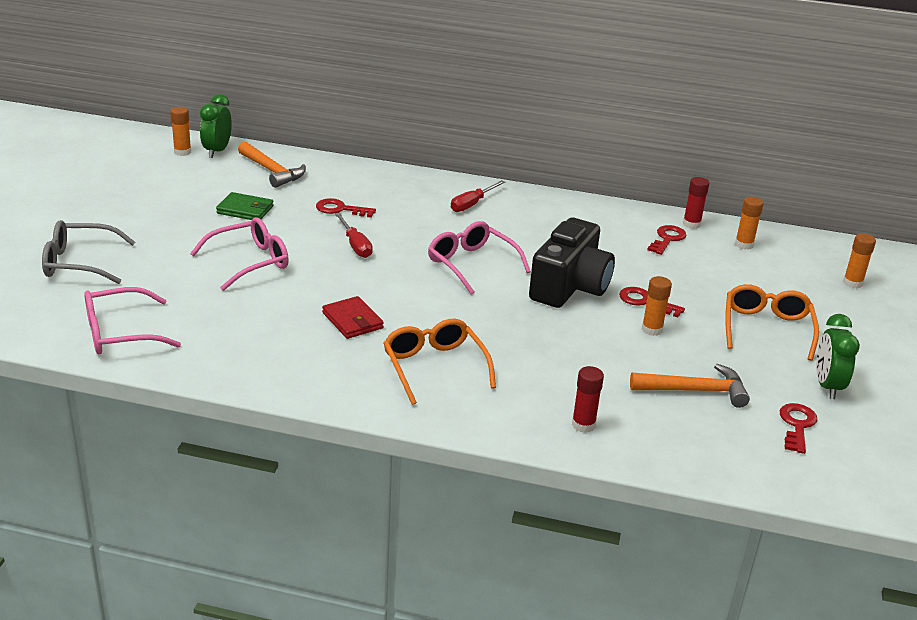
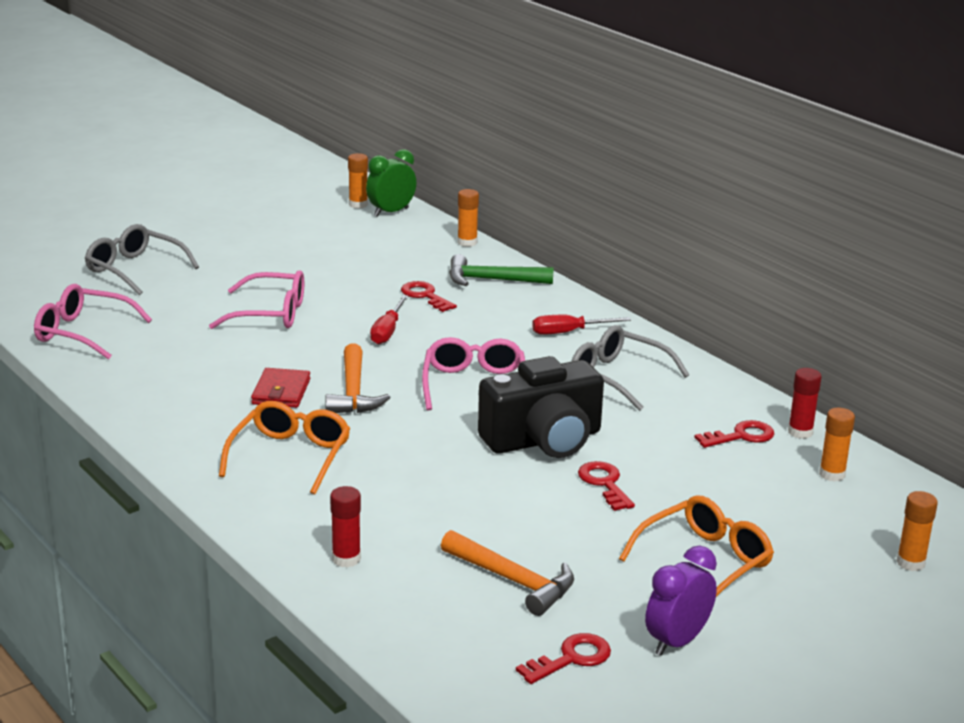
camera: 40 degrees right, 5 degrees down
green wallet [216,192,274,220] -> none
orange hammer [238,142,306,188] -> orange hammer moved to [325,344,391,413]
orange glue stick [642,276,672,336] -> orange glue stick moved to [457,189,479,247]
green clock [816,314,860,399] -> purple clock [645,546,717,656]
none -> green hammer [449,254,554,286]
none -> grey glasses [571,325,689,411]

